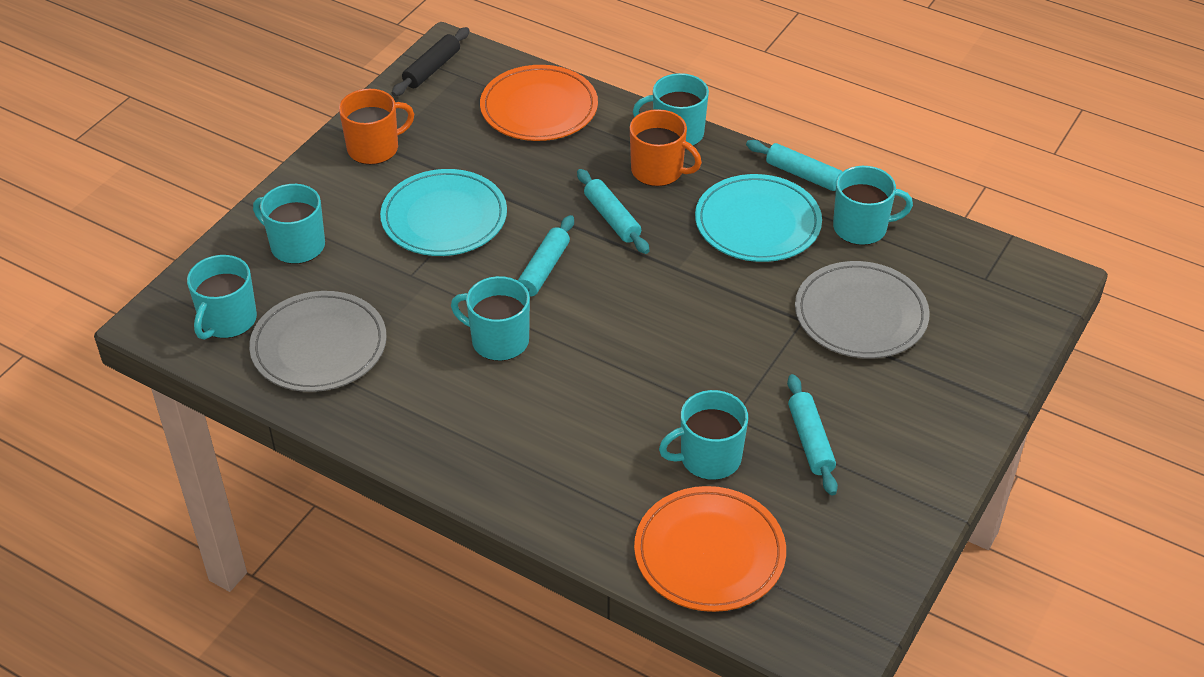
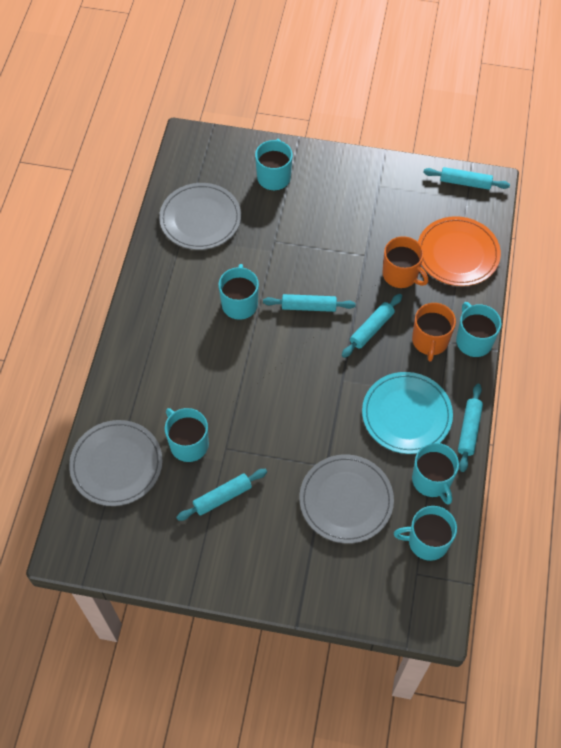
camera: 70 degrees right, 15 degrees up
turquoise mug [187,255,257,340] -> turquoise mug moved to [394,506,457,561]
orange mug [339,89,414,165] -> orange mug moved to [383,236,428,288]
turquoise plate [380,169,507,256] -> none
black rolling pin [392,27,470,96] -> turquoise rolling pin [423,167,510,190]
orange plate [634,486,786,612] -> grey plate [69,420,163,506]

